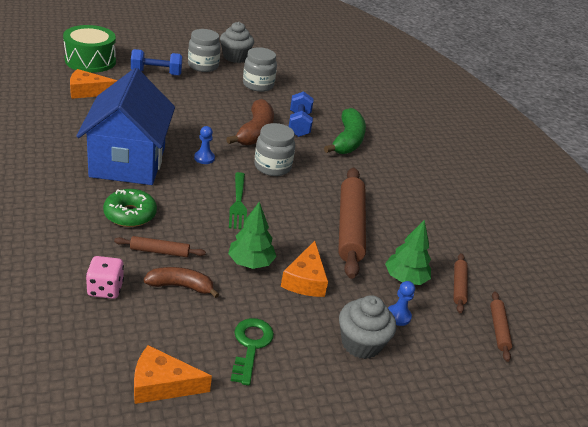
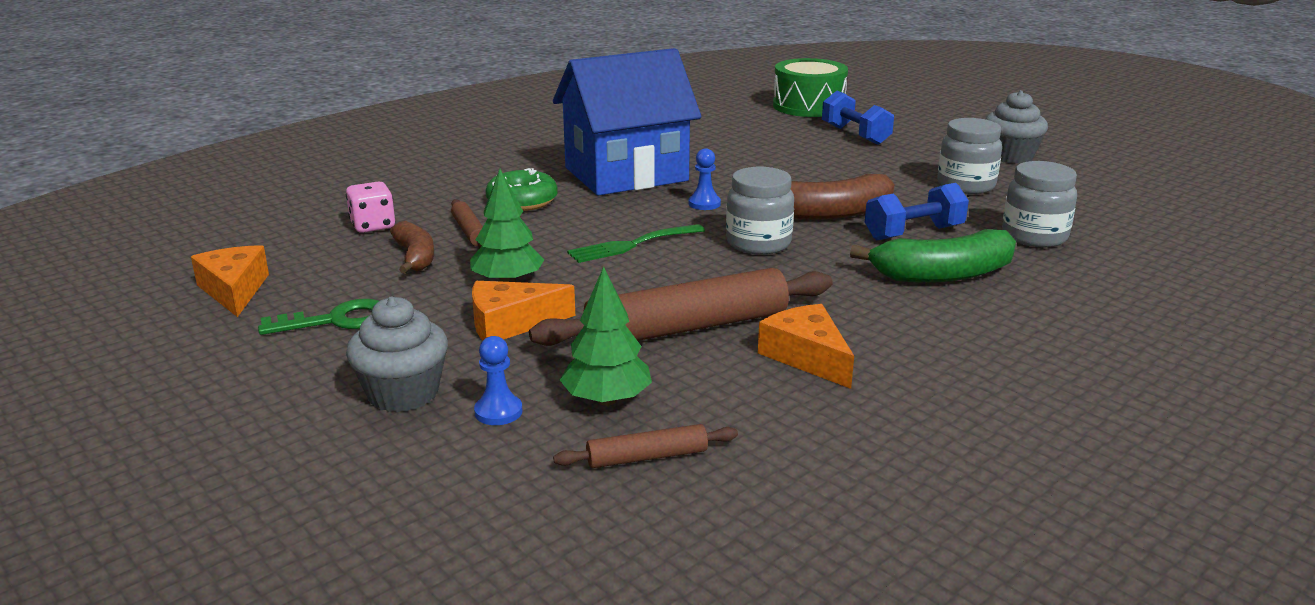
camera: 70 degrees right, 10 degrees down
orange cheese [70,69,117,99] -> orange cheese moved to [758,304,854,389]
grey jar [188,29,221,72] -> grey jar moved to [1002,161,1077,247]
brown rolling pin [490,291,512,362] -> none

